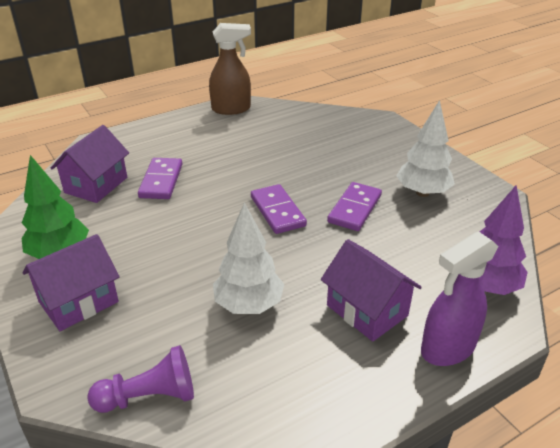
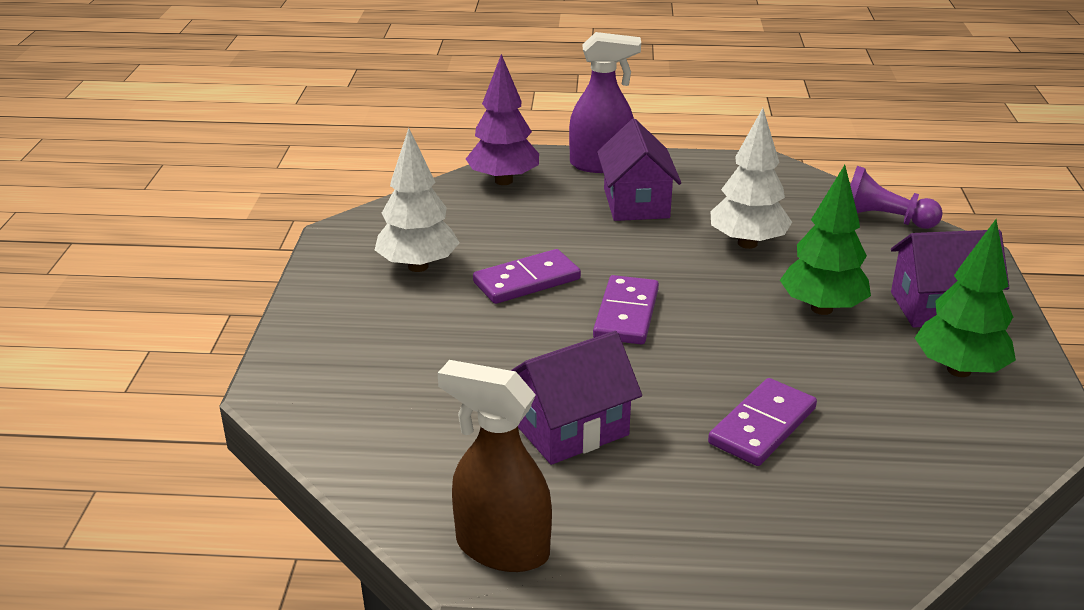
camera: 145 degrees left, 5 degrees down
purple house [51,125,129,203] -> purple house moved to [510,331,642,465]
none -> green tree [780,165,871,315]

